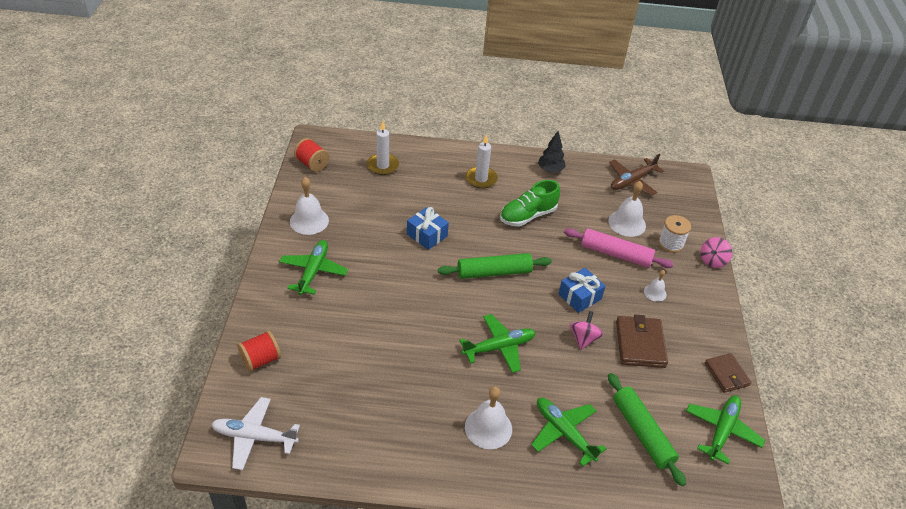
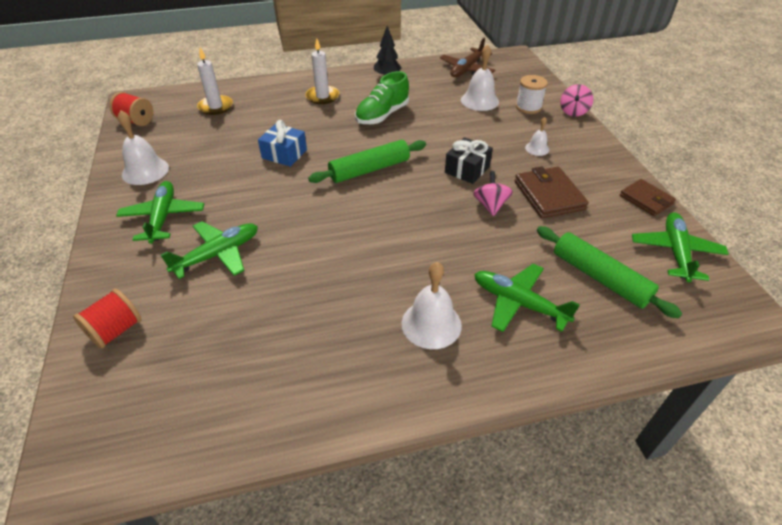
camera: 15 degrees left, 0 degrees up
white plane [211,397,300,470] -> none
green plane [459,314,536,373] -> green plane moved to [161,221,258,279]
blue gift [559,268,605,313] -> black gift [445,137,493,184]
pink rolling pin [564,228,674,268] -> none

